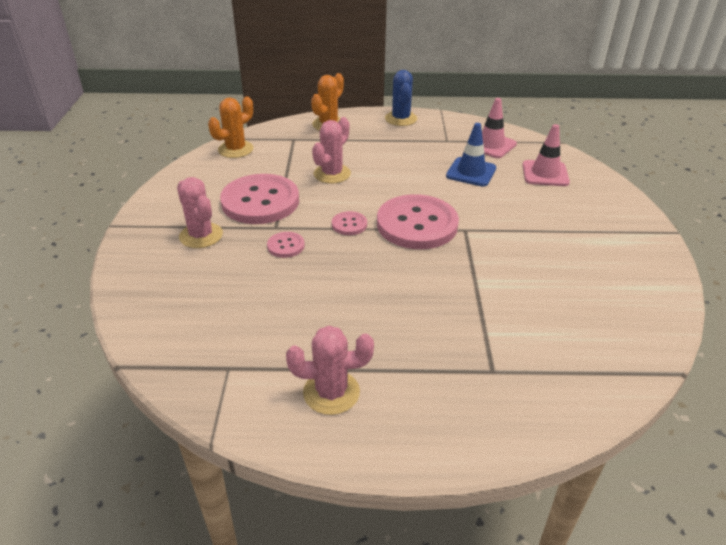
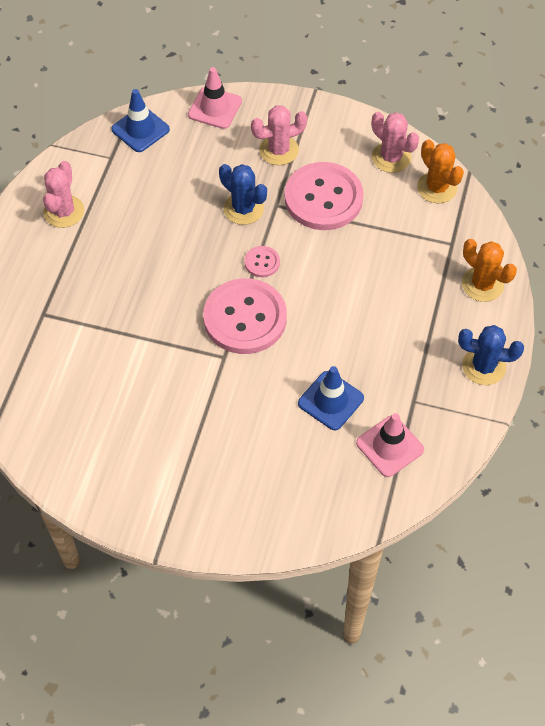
camera: 105 degrees right, 20 degrees up
pink button [267,232,305,258] -> blue cactus [219,164,267,225]
pink cactus [312,117,351,184] -> pink cactus moved to [372,112,419,173]
pink traffic cone [522,124,570,186] -> pink traffic cone moved to [188,67,242,129]
none -> blue traffic cone [111,89,170,152]

